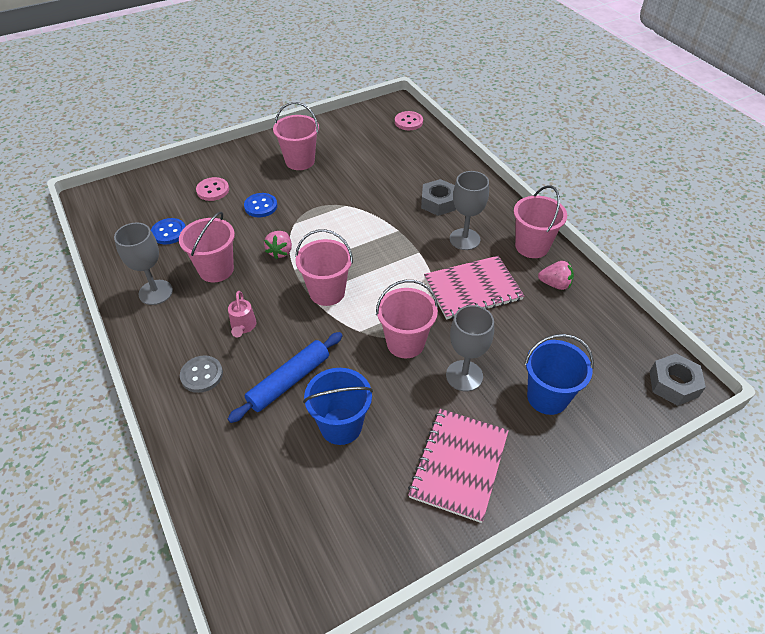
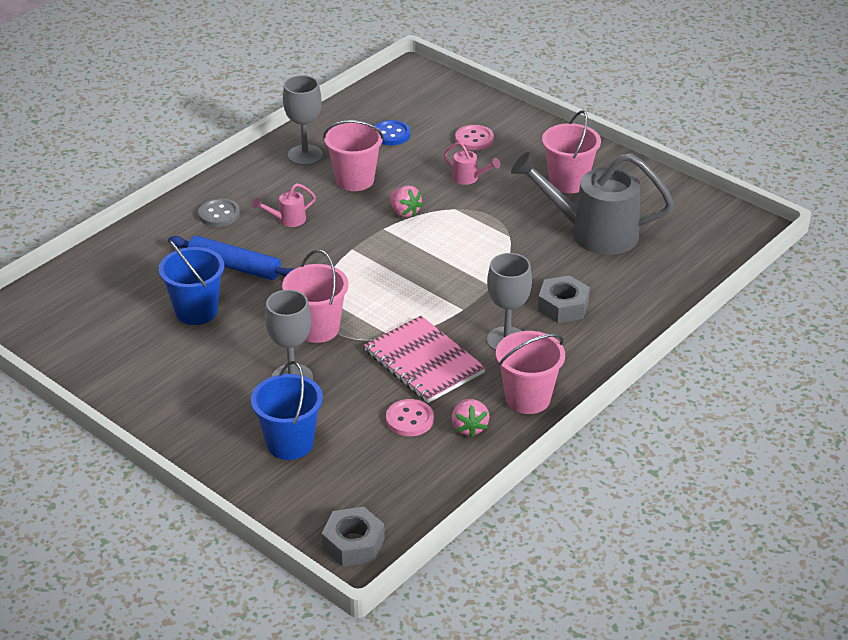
camera: 70 degrees right, 10 degrees down
blue button [244,193,277,217] -> pink watering can [444,142,500,185]
pink strawberry [264,231,292,259] -> pink strawberry turned 120 degrees counterclockwise [389,185,423,218]
pink bucket [295,229,353,306] -> none
pink button [395,111,423,130] -> pink button moved to [386,399,434,436]
pink notebook [408,409,509,523] -> none
none -> grey watering can [511,152,674,255]

